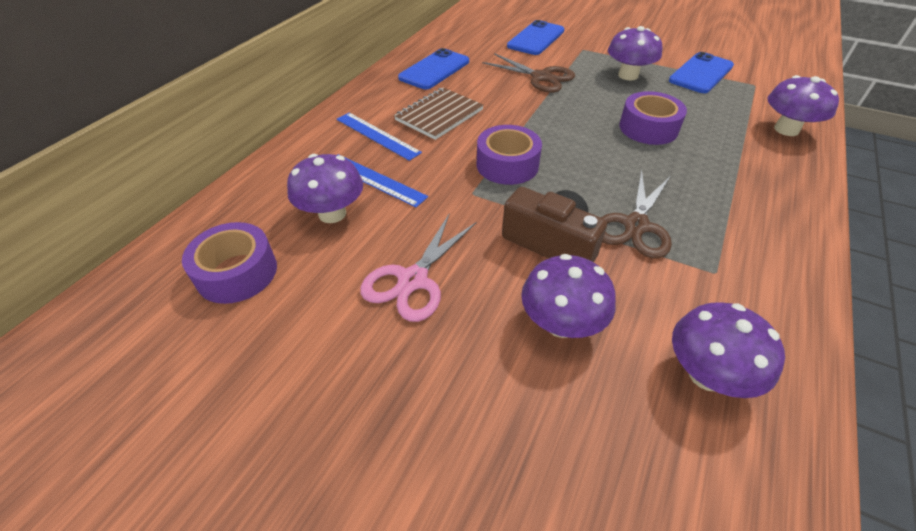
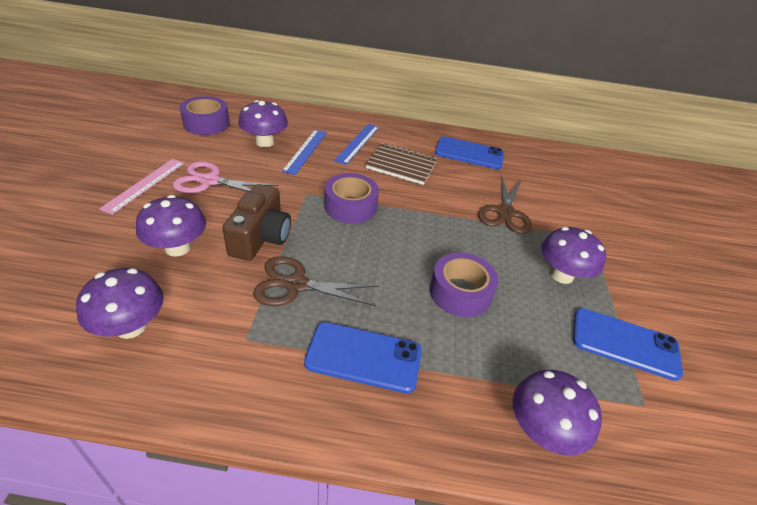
camera: 65 degrees right, 5 degrees down
blue phone [507,20,565,55] -> blue phone moved to [304,322,422,394]
none -> pink ruler [99,159,185,215]

